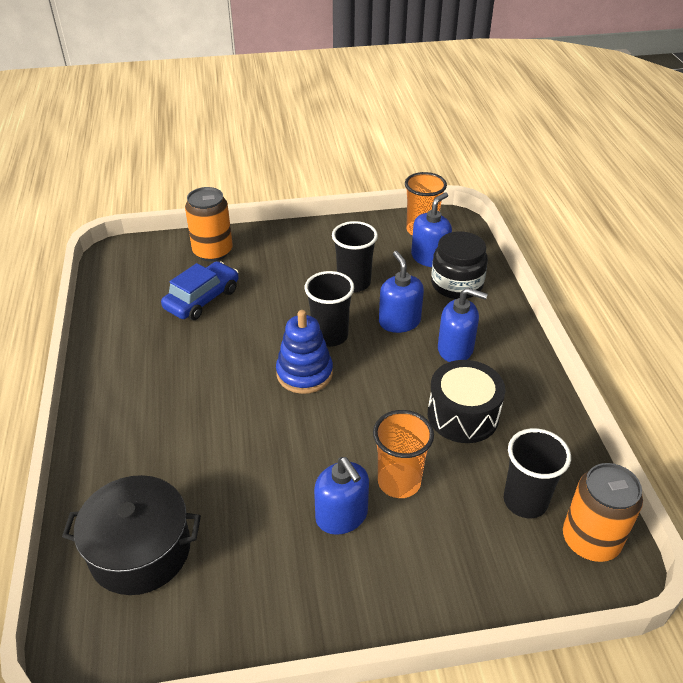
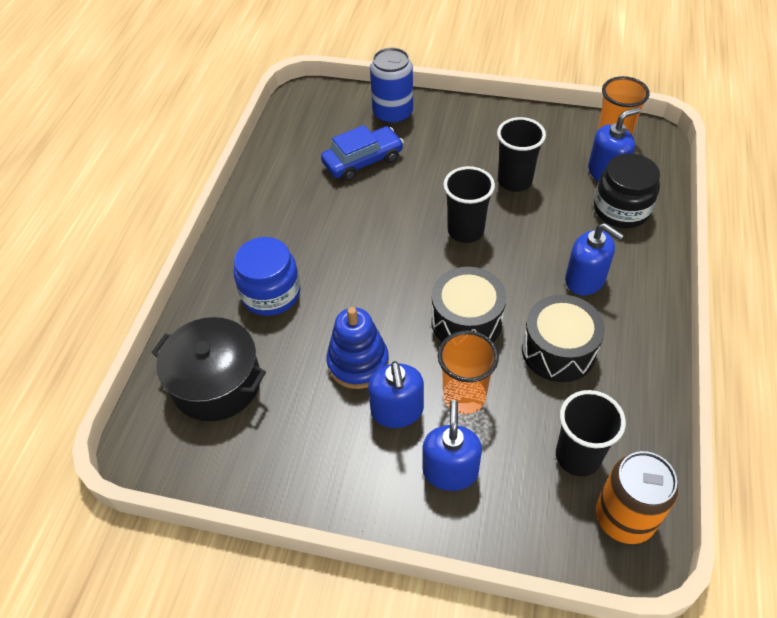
camera: 25 degrees right, 10 degrees up
orange can [185,187,233,262] -> blue can [370,47,413,124]
blue stacking toy [276,310,333,394] -> blue stacking toy moved to [326,307,389,389]
blue soap dispenser [379,251,424,333] -> blue soap dispenser moved to [423,400,482,491]
none -> blue jar [233,237,301,316]
none -> black drum [431,267,506,342]

